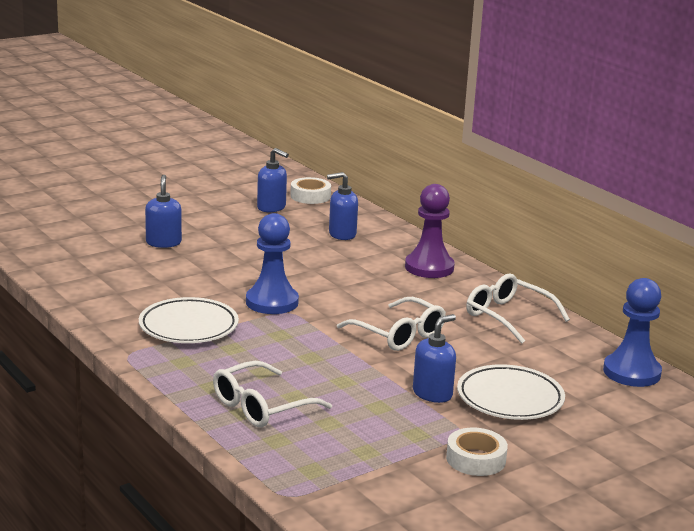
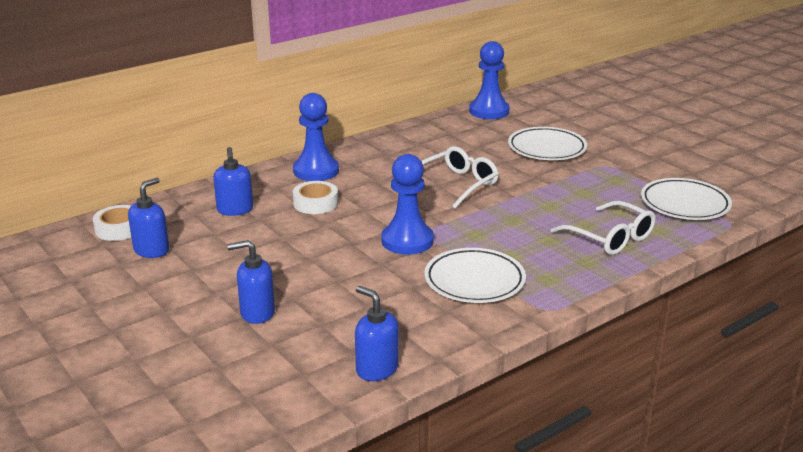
camera: 90 degrees left, 5 degrees up
purple pawn [405,184,455,278] -> blue pawn [293,93,339,181]
blue soap dispenser [413,314,456,403] -> blue soap dispenser moved to [355,286,399,381]
white tape [446,428,508,476] -> white tape moved to [293,181,338,214]
white glasses [466,274,570,344] -> none
none -> white plate [641,178,732,220]

